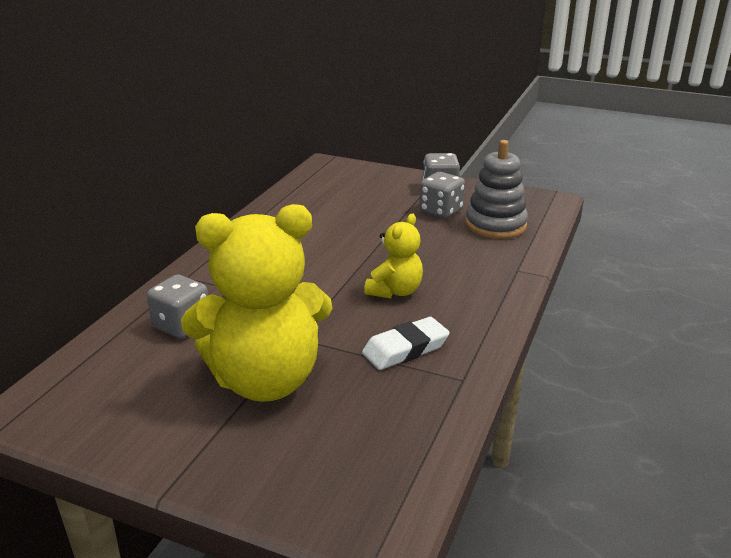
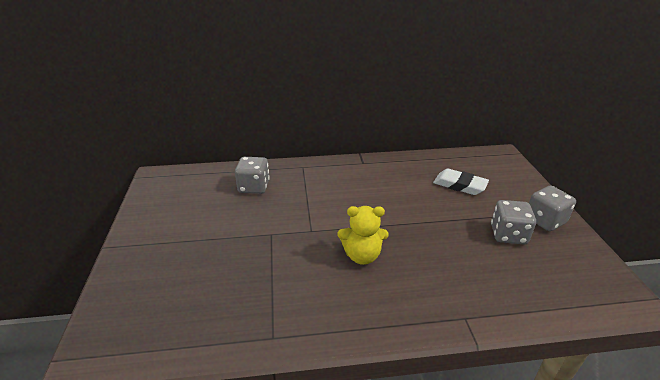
camera: 60 degrees right, 5 degrees up
yellow teddy bear [181,204,332,402] -> none
white eraser [362,317,450,370] -> white eraser moved to [433,169,489,195]
grey stacking toy [465,140,528,239] -> none

